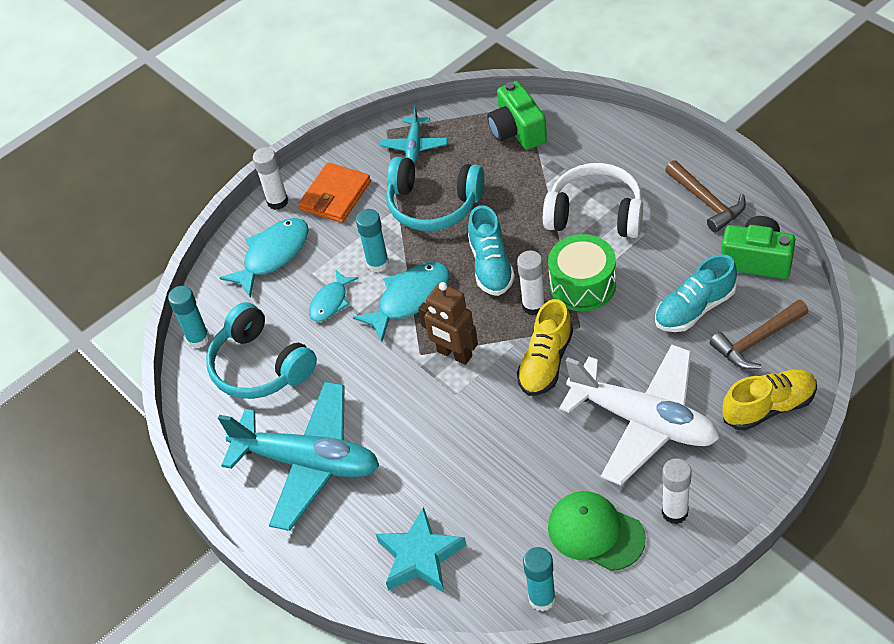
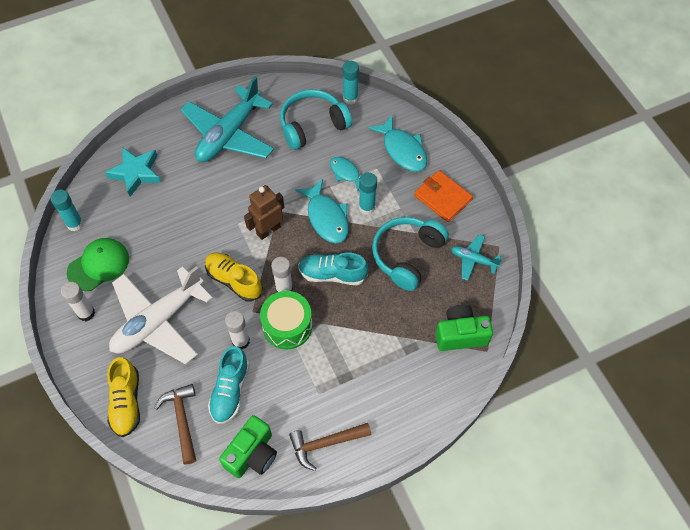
camera: 100 degrees right, 10 degrees up
white glue stick [253,147,288,210] -> white glue stick moved to [225,311,250,350]
white headphones [543,163,643,238] -> none
turquoise shoe [655,254,737,332] -> turquoise shoe turned 150 degrees counterclockwise [208,346,250,424]

